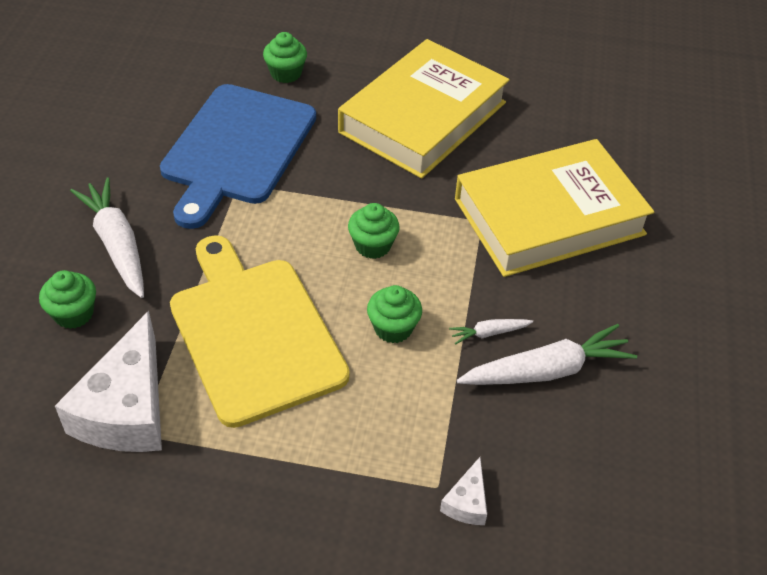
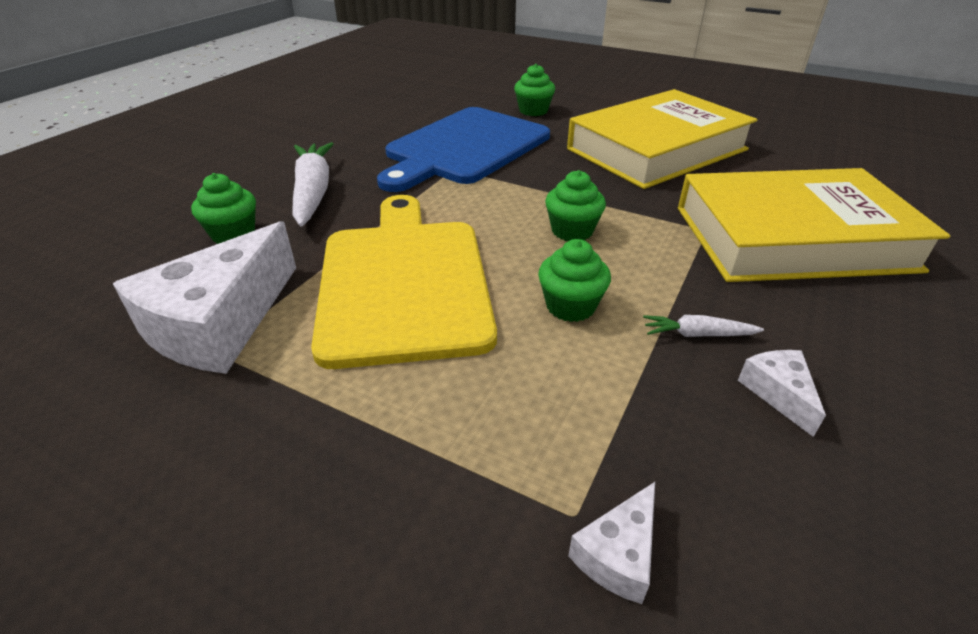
camera: 20 degrees right, 10 degrees down
white carrot [457,324,637,385] -> white cheese [738,350,826,437]

